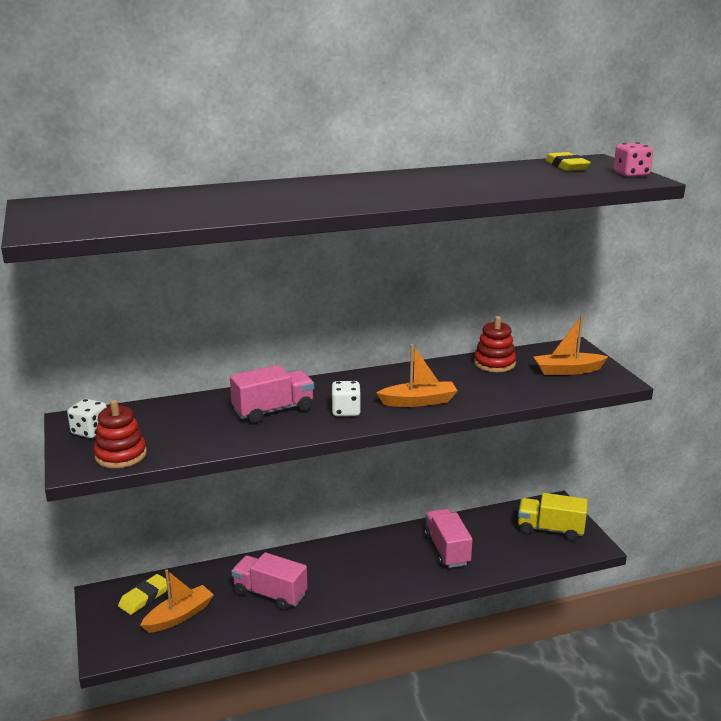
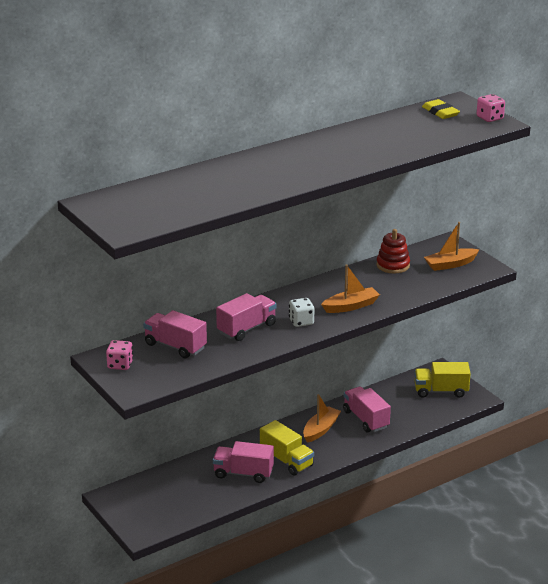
camera: 15 degrees left, 5 degrees up
white dice [67,398,107,438] -> pink dice [106,340,133,370]
red stacking toy [94,400,147,468] -> none
yellow eraser [118,574,170,615] -> none
orange boat [140,570,214,633] -> orange boat moved to [303,394,341,443]
none -> pink truck [143,310,207,358]
none -> yellow truck [260,420,314,476]

